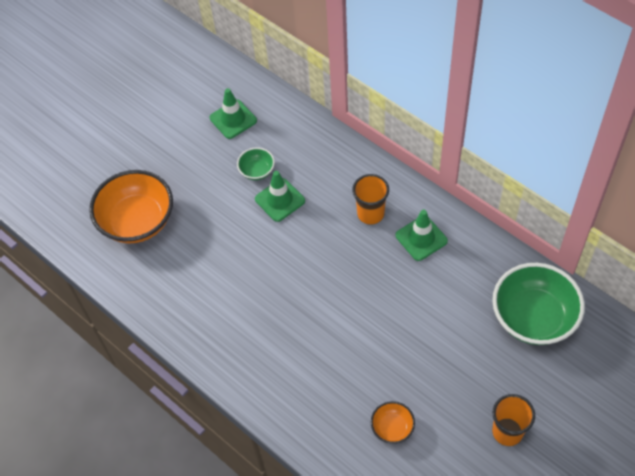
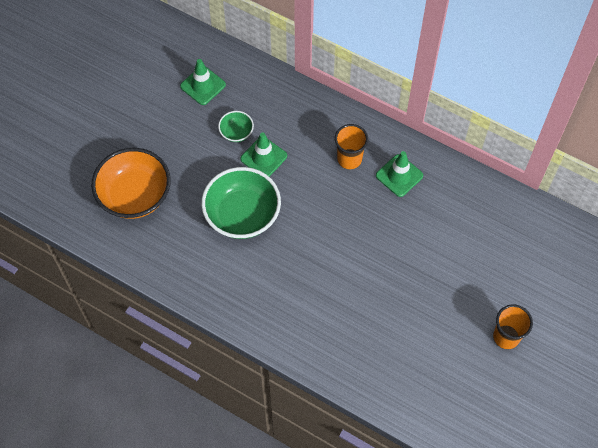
camera: 15 degrees left, 5 degrees up
orange bowl [371,401,415,444] -> none
green bowl [492,263,585,345] -> green bowl moved to [201,167,281,239]

